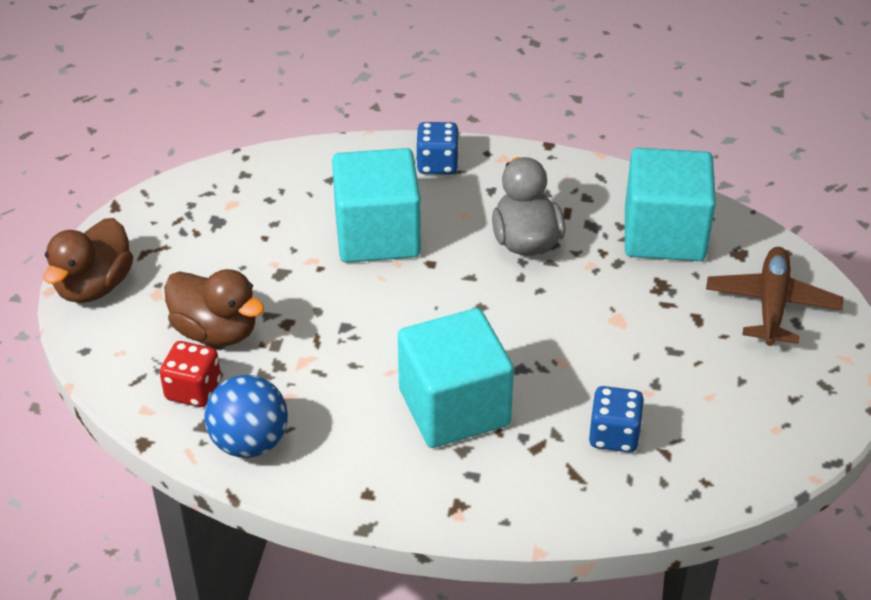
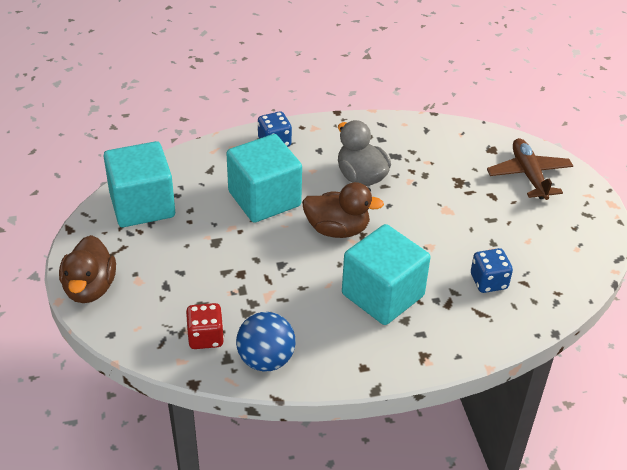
camera: 25 degrees left, 0 degrees up
brown duck [164,269,264,346] -> brown duck moved to [302,182,384,238]
turquoise cube [625,148,716,261] -> turquoise cube moved to [104,141,175,227]

